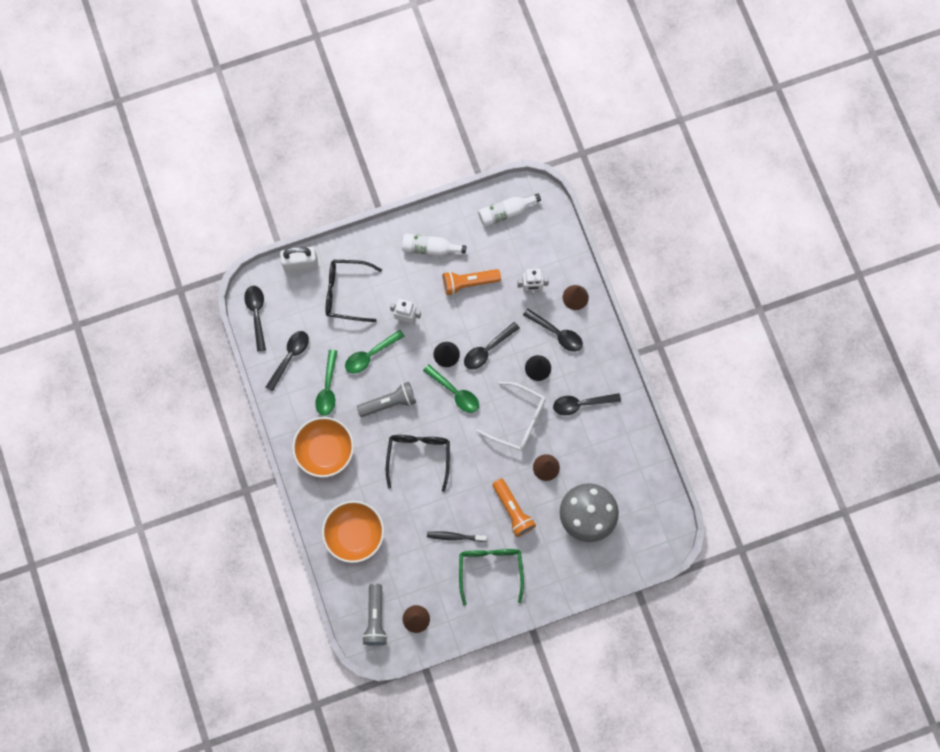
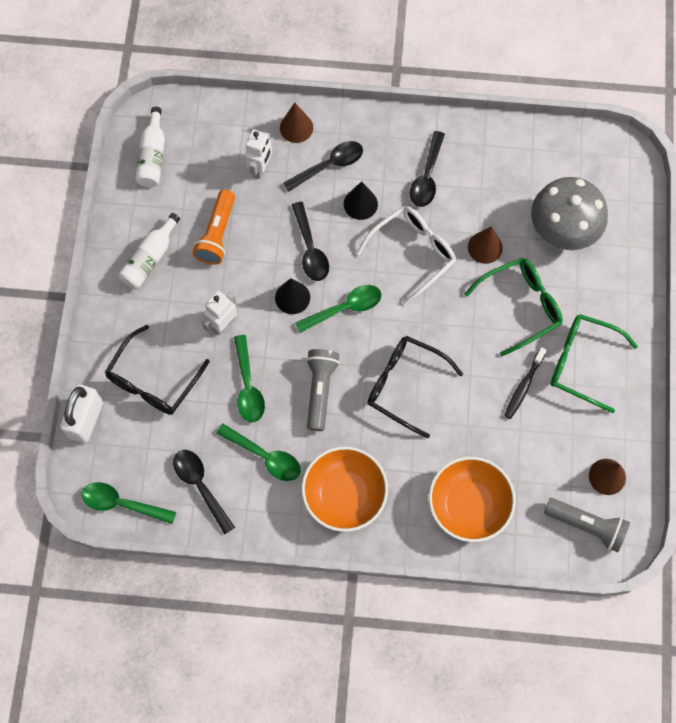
camera: 65 degrees left, 5 degrees down
black spoon [244,286,266,352] -> green spoon [81,482,176,524]
orange flashlight [492,479,536,537] -> green glasses [464,257,563,356]

